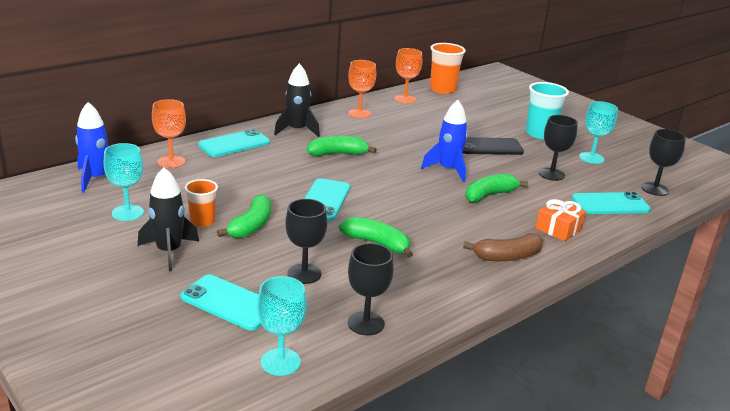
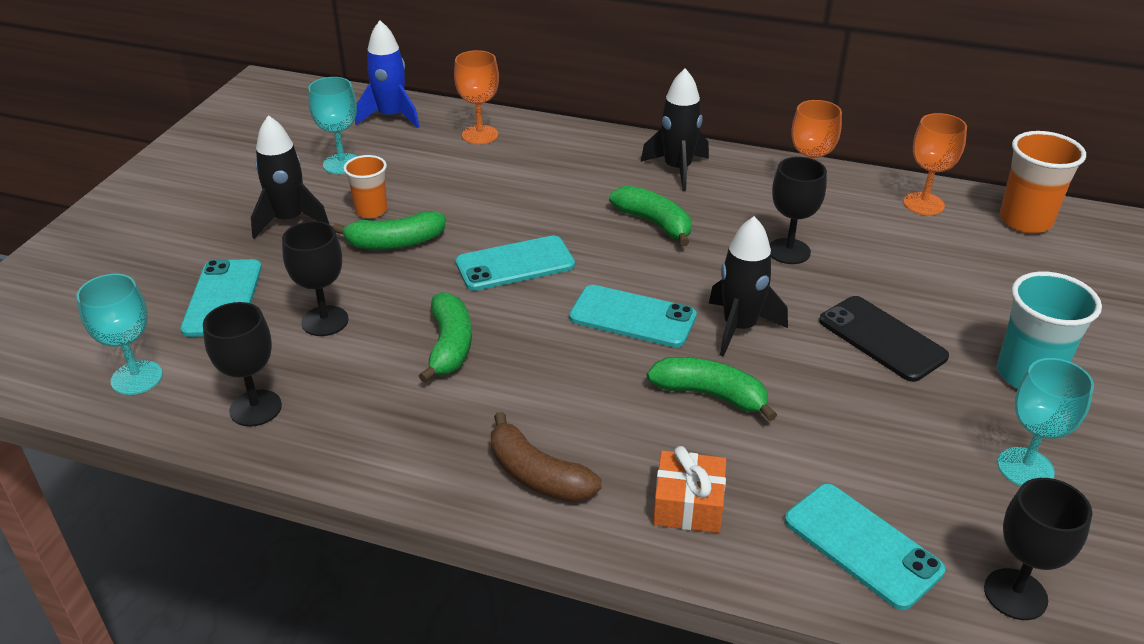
camera: 60 degrees right, 10 degrees up
turquoise phone [198,129,270,157] -> turquoise phone moved to [569,285,697,348]
blue rocket [421,100,468,182] -> black rocket [709,216,788,357]
black goblet [539,115,578,181] -> black goblet moved to [770,157,827,264]

